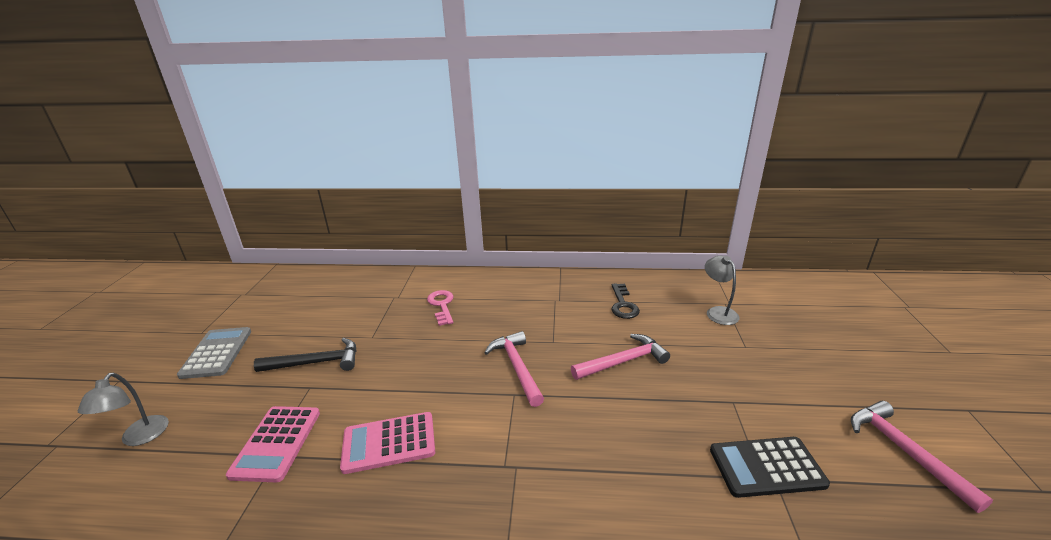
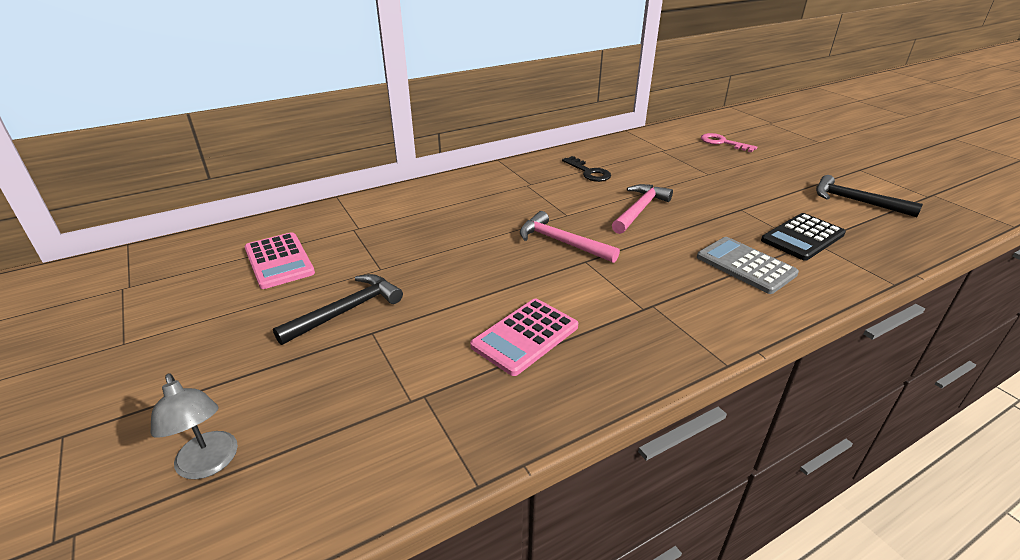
camera: 35 degrees left, 5 degrees up
grey calculator [177,327,251,379] -> grey calculator moved to [697,237,799,294]
pink calculator [226,406,320,482] -> pink calculator moved to [244,232,315,289]
pink key [427,290,454,326] -> pink key moved to [701,133,757,152]
grey lamp [705,256,739,325] -> none
pink hammer [851,401,993,513] -> black hammer [816,175,923,217]

